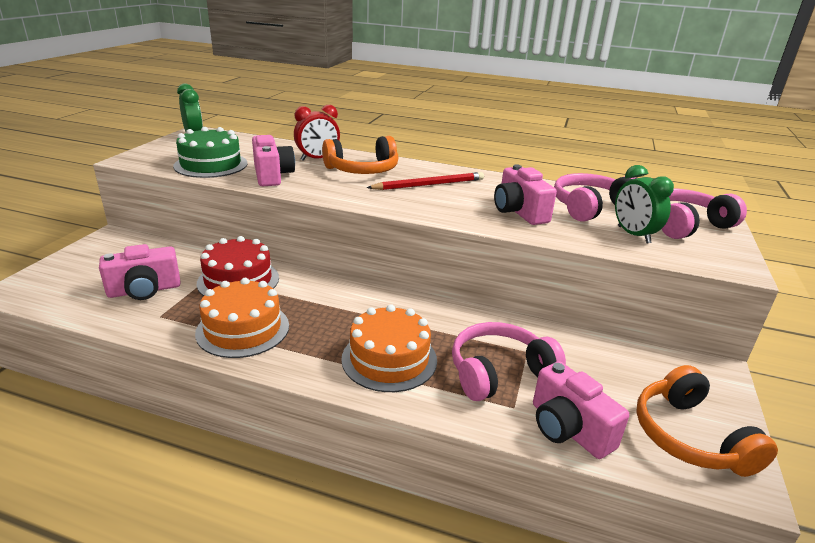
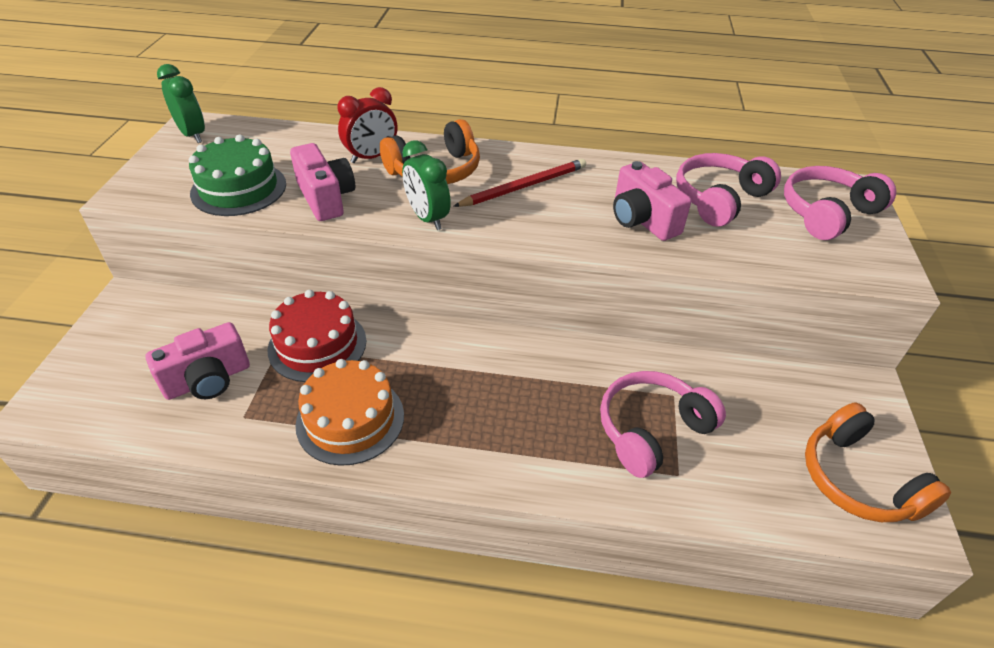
camera: 10 degrees left, 15 degrees up
orange cake [341,304,437,392] -> none
pink camera [533,361,629,459] -> none
green clock [615,165,674,243] -> green clock moved to [402,140,451,230]

